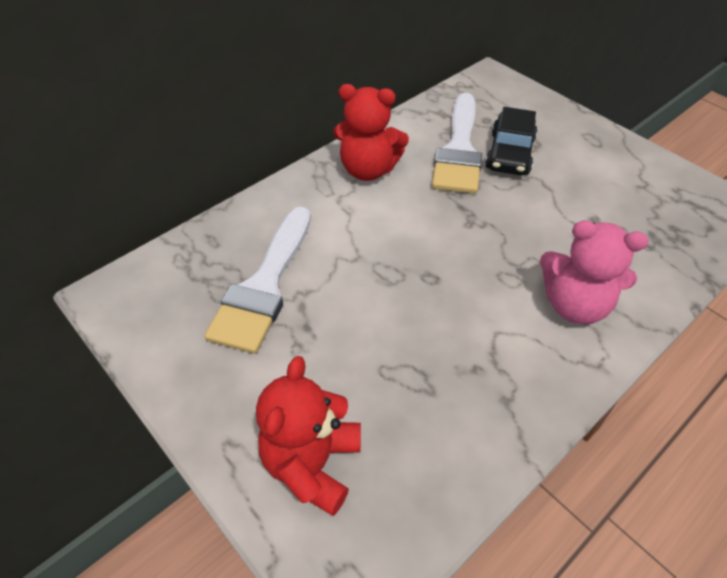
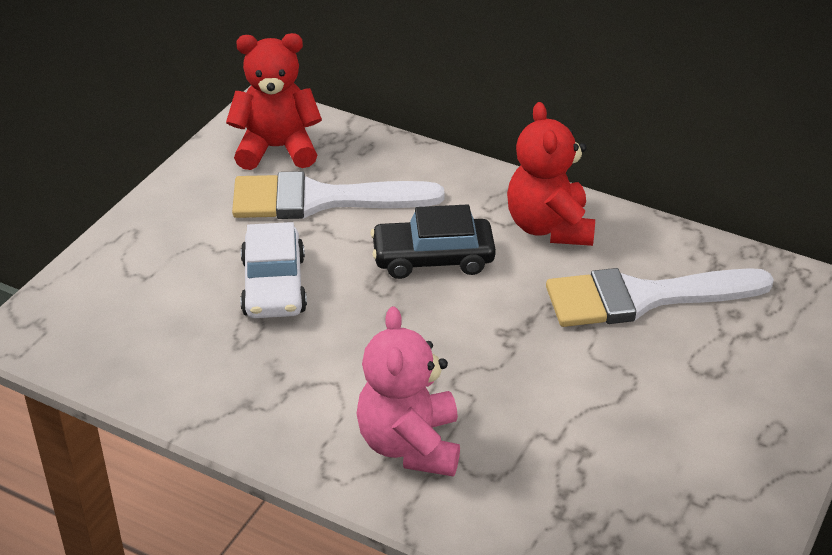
camera: 70 degrees right, 10 degrees down
red teddy bear [256,356,361,516] -> red teddy bear moved to [226,33,322,170]
black car [485,107,537,175] -> black car moved to [370,204,496,279]
none -> white car [240,222,307,318]

